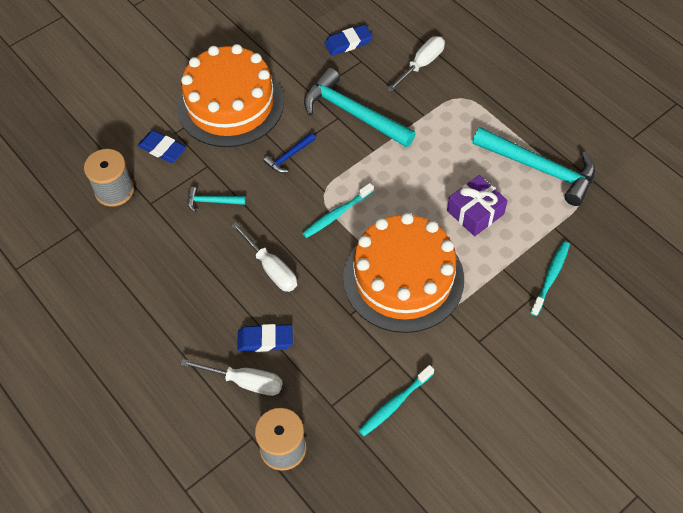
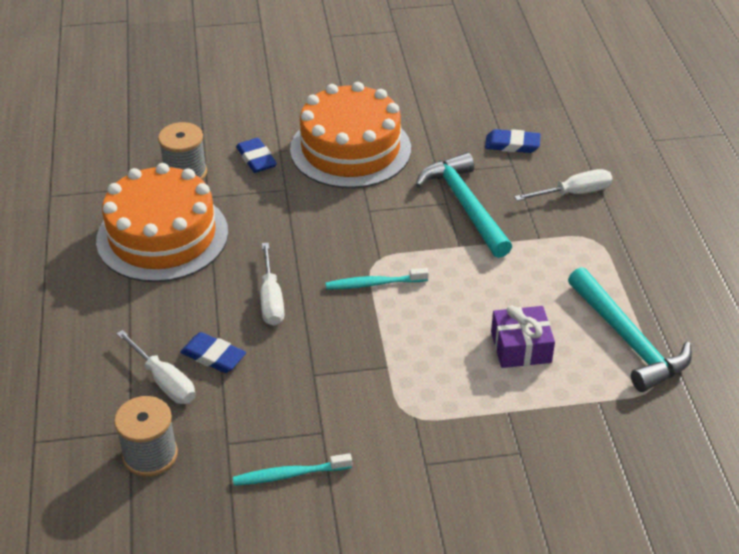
camera: 30 degrees right, 15 degrees down
turquoise hammer [187,187,246,212] -> none
blue hammer [264,133,316,173] -> none
orange cake [343,212,464,333] -> orange cake moved to [96,163,228,282]
turquoise toothbrush [530,241,570,316] -> none

